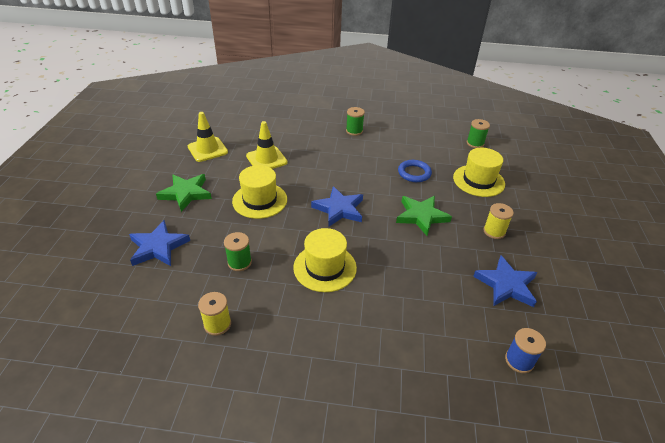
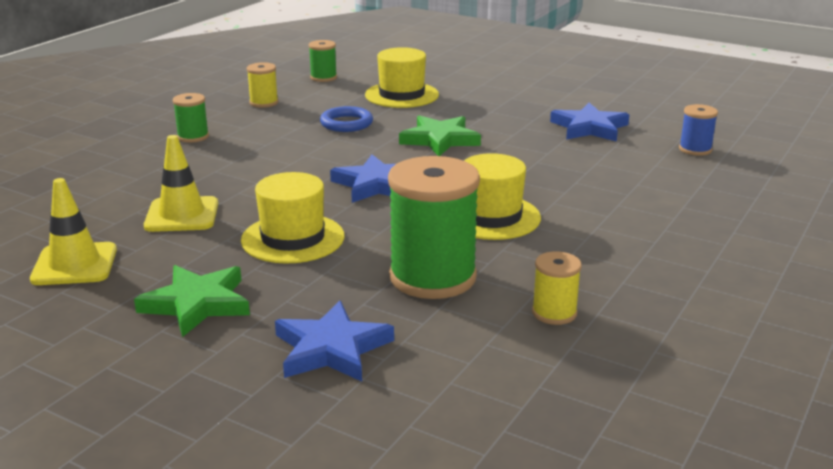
camera: 65 degrees left, 15 degrees down
green spool [224,232,252,271] -> green spool [388,156,480,299], size x2.07
yellow spool [483,203,514,239] -> yellow spool moved to [247,62,278,108]

